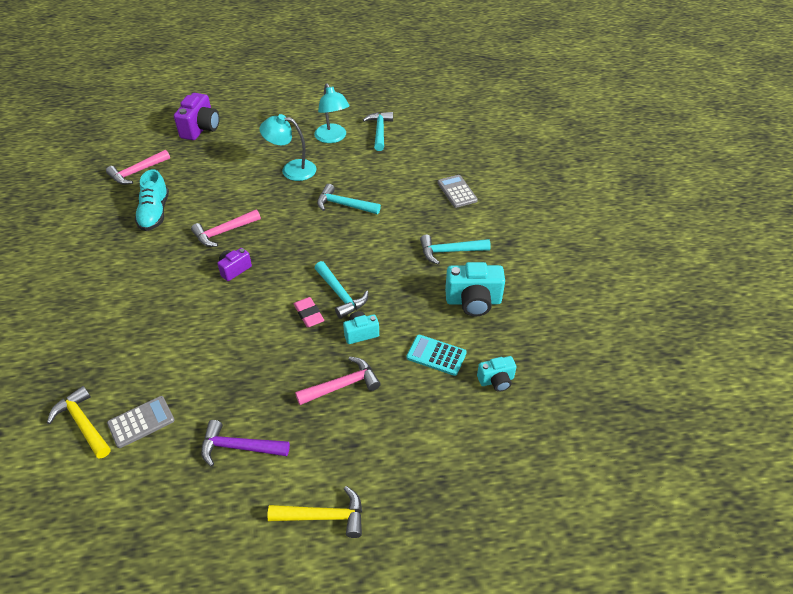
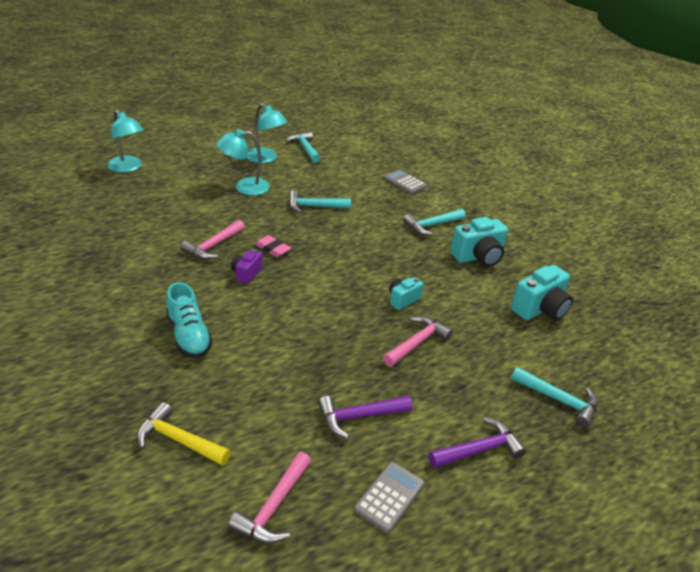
camera: 25 degrees left, 10 degrees down
pink hammer [106,150,170,185] -> pink hammer moved to [228,452,311,544]
grey calculator [107,396,174,448] -> grey calculator moved to [354,462,425,533]
turquoise shoe [135,169,169,231] -> turquoise shoe moved to [166,282,213,358]
purple camera [174,93,220,140] -> turquoise lamp [108,110,143,173]
yellow hammer [267,486,362,538] -> purple hammer [429,417,527,468]
pink eraser [294,297,324,327] -> pink eraser moved to [254,235,291,257]
turquoise hammer [315,261,369,319] -> turquoise hammer moved to [511,367,598,428]
turquoise calculator [406,335,467,376] -> none
turquoise camera [477,356,516,392] -> turquoise camera [511,265,573,321], size x1.72

